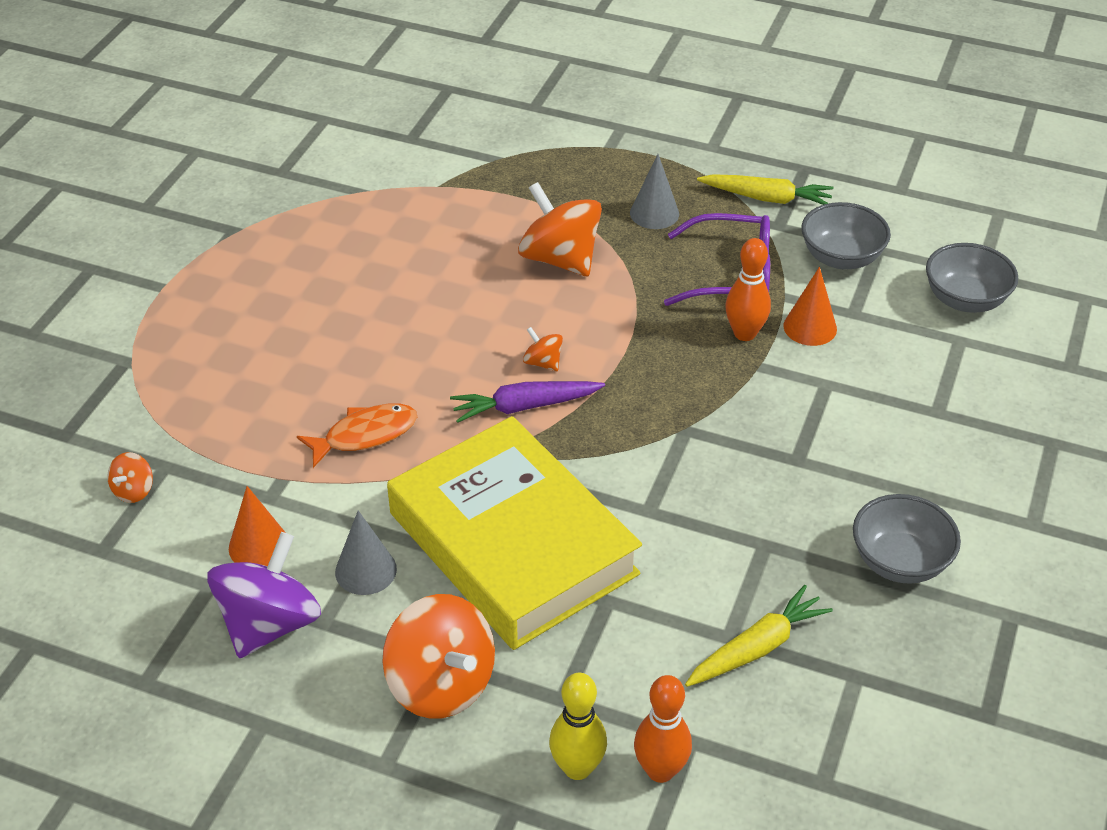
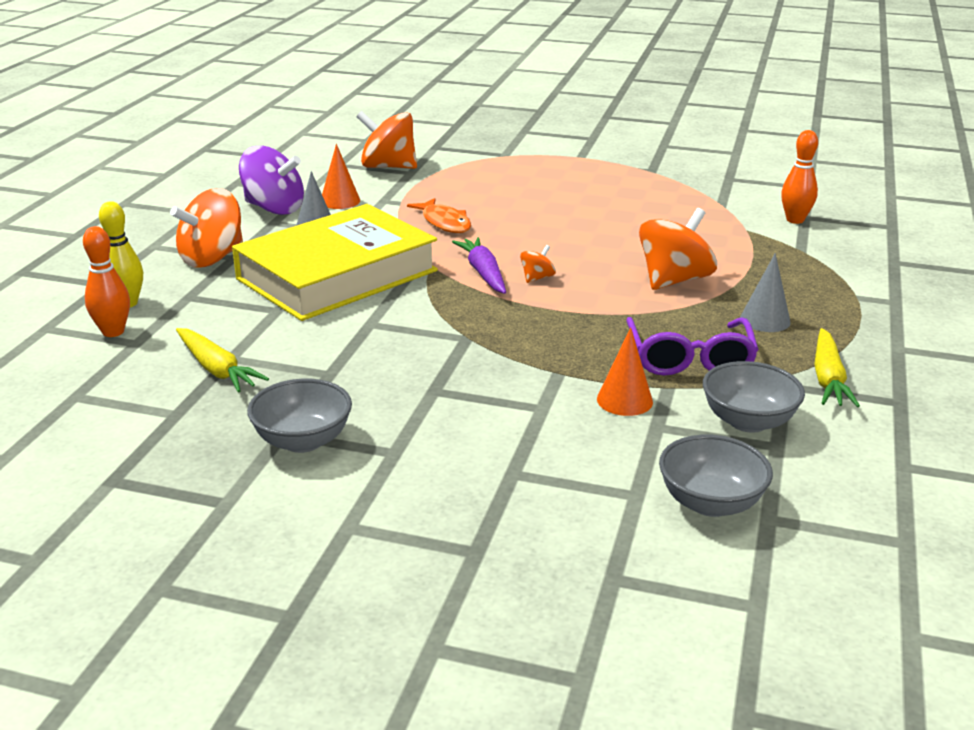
camera: 85 degrees right, 15 degrees down
orange spinning top [107,452,153,503] -> orange spinning top [356,111,417,169], size x2.17
orange bowling pin [725,238,771,341] -> orange bowling pin moved to [781,130,818,224]

